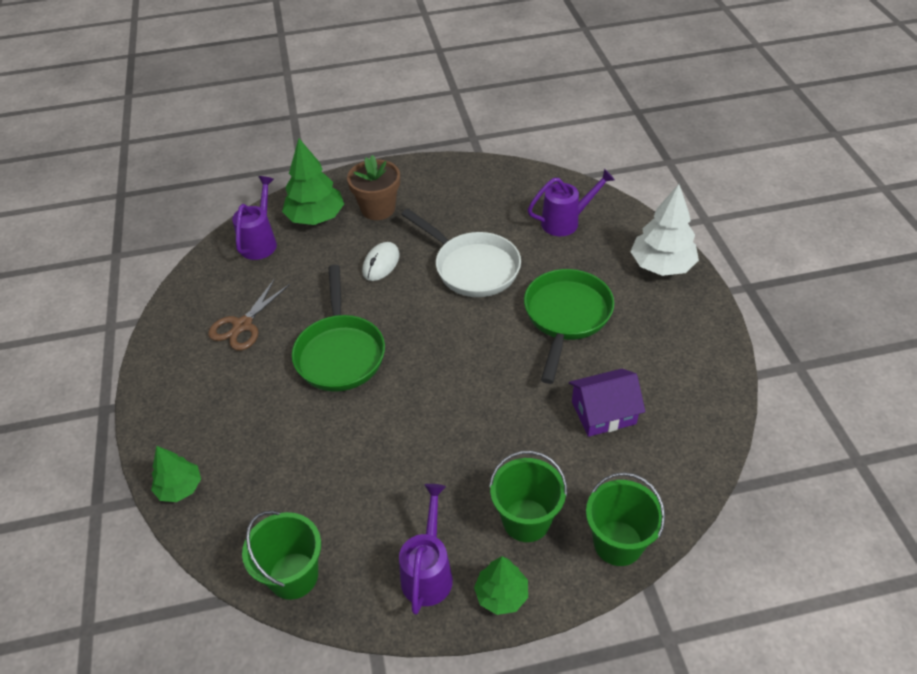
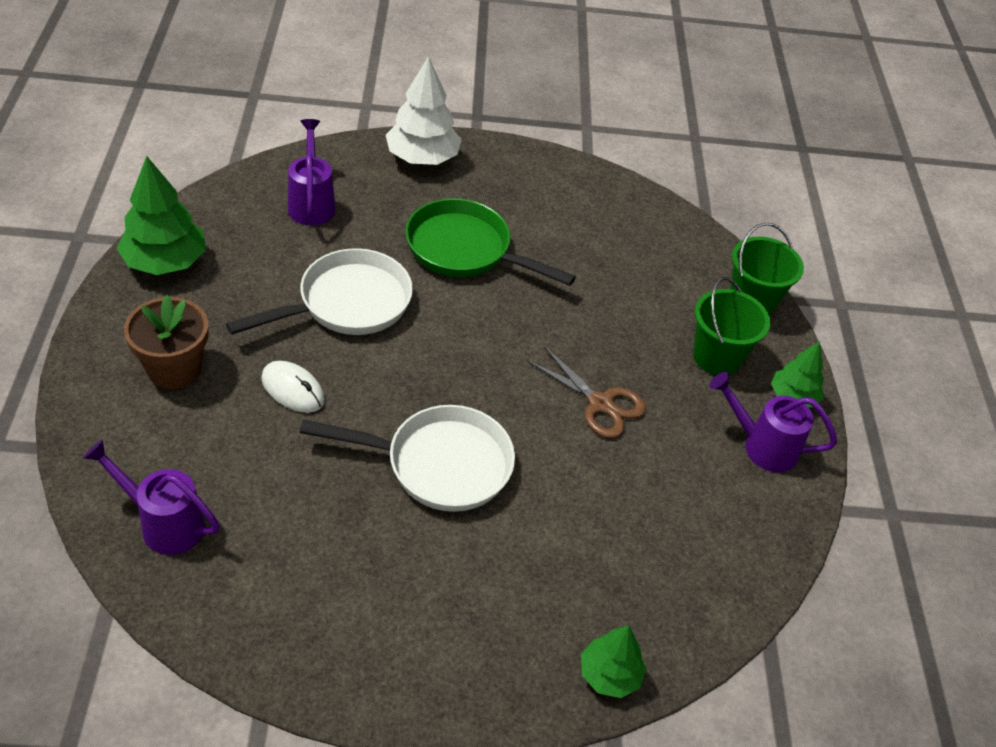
camera: 85 degrees left, 0 degrees up
brown scissors [208,279,290,351] -> brown scissors moved to [527,346,646,438]
green bucket [242,511,321,600] -> none
green tree [282,138,344,225] -> green tree moved to [117,156,206,275]
green pan [292,265,385,392] -> white pan [299,405,515,512]
purple house [569,369,645,437] -> none

